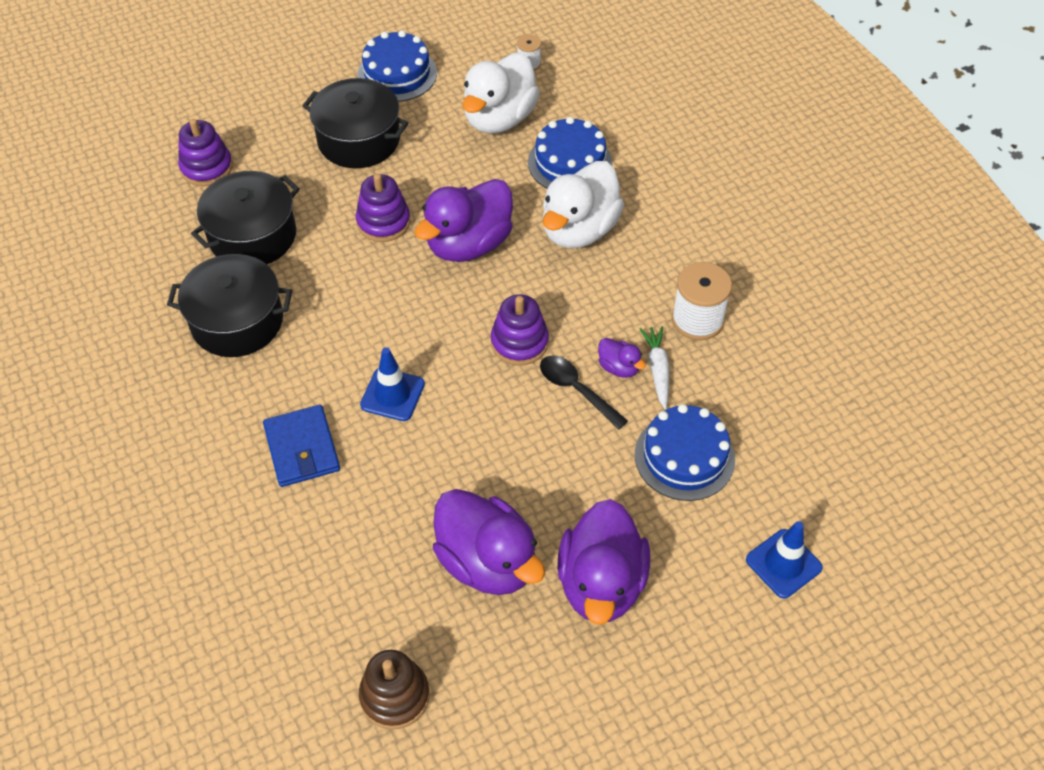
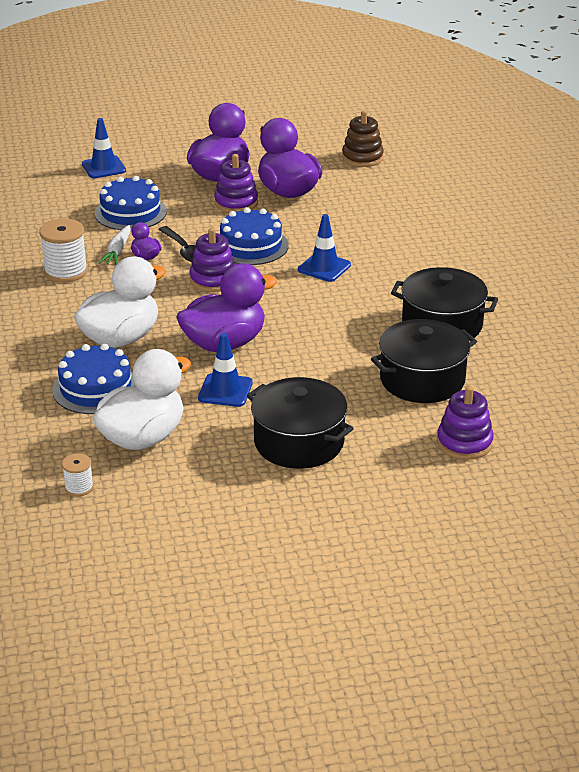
camera: 165 degrees left, 20 degrees down
blue wallet [263,405,340,487] -> none
purple stacking toy [356,174,410,242] -> purple stacking toy moved to [214,154,258,213]
blue cake [357,30,437,102] -> blue cake moved to [220,207,289,265]
none -> blue traffic cone [198,333,253,407]

